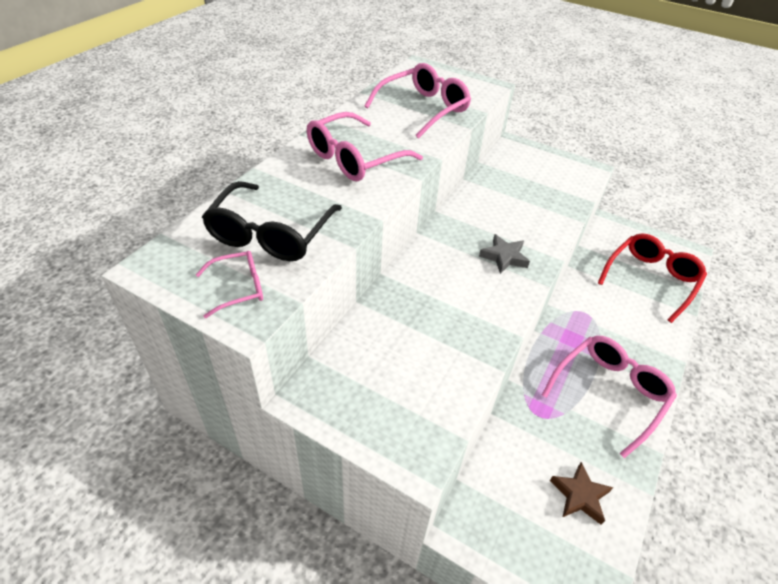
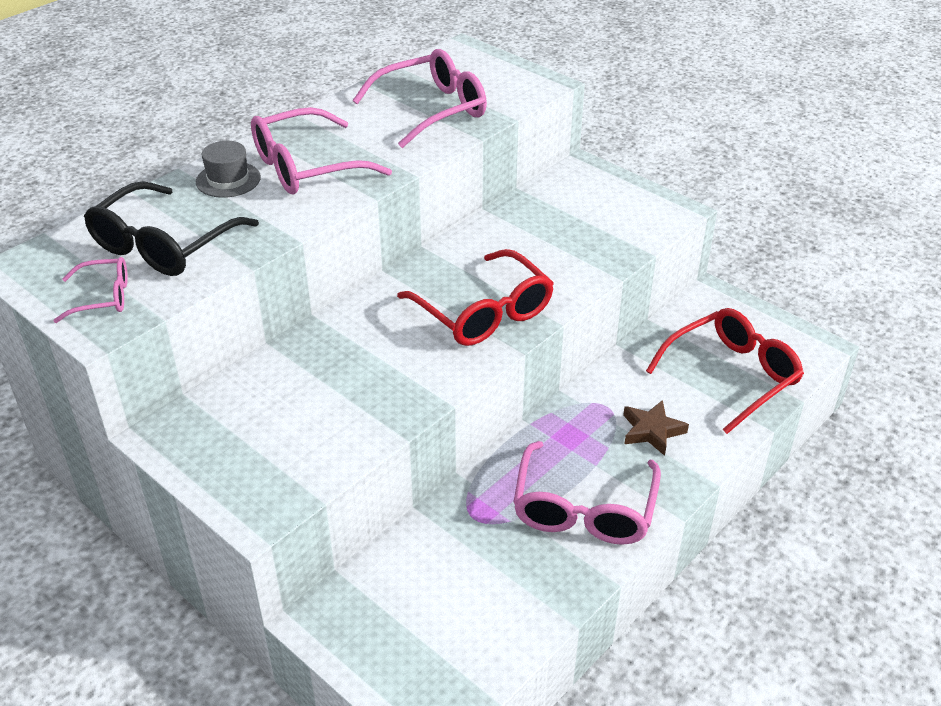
camera: 15 degrees right, 5 degrees down
grey star [479,234,530,274] -> red glasses [397,249,554,346]
pink glasses [542,336,677,458] -> pink glasses turned 135 degrees clockwise [513,441,661,545]
brown star [550,462,613,525] -> brown star moved to [623,400,689,456]
none -> grey hat [196,141,261,198]

